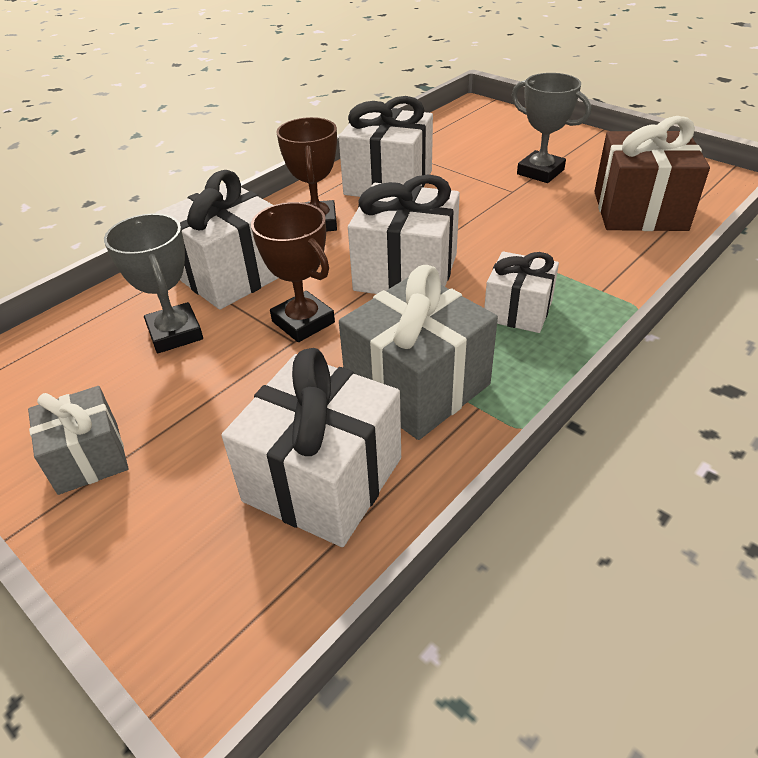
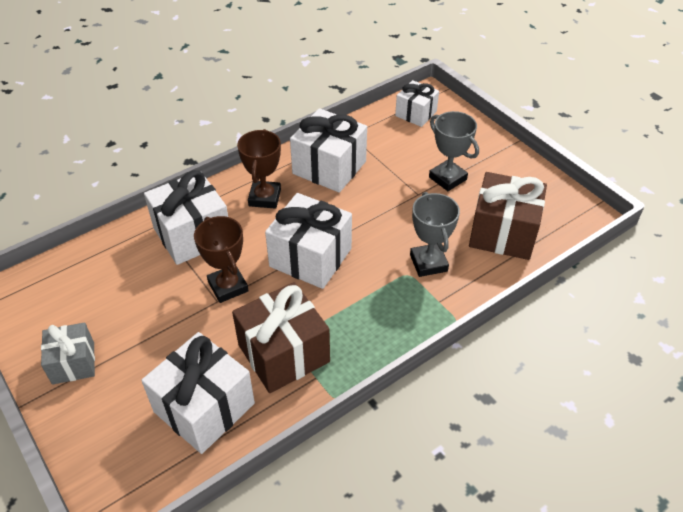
camera: 10 degrees right, 5 degrees up
grey trophy [104,213,203,353] -> grey trophy moved to [410,192,460,277]
grey gift [339,265,498,440] -> brown gift [232,282,330,393]
white gift [484,251,559,333] -> white gift moved to [395,80,439,127]

